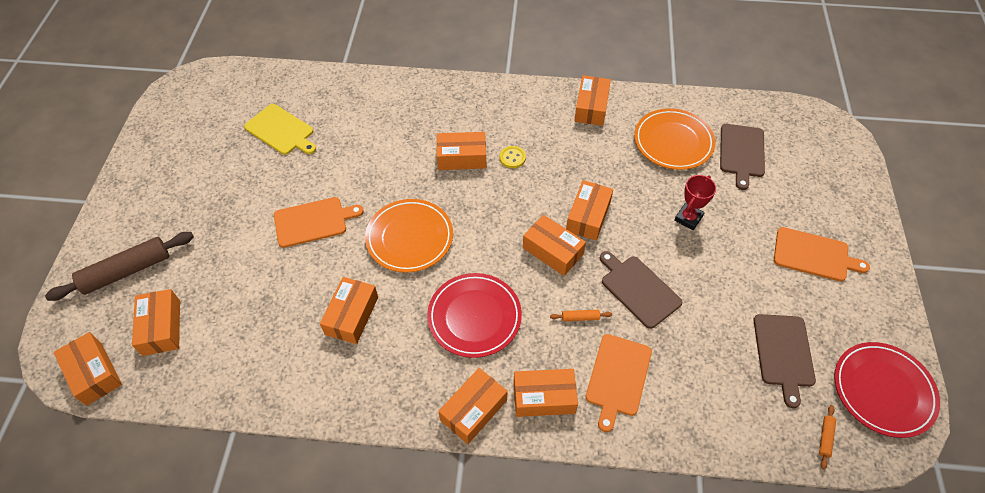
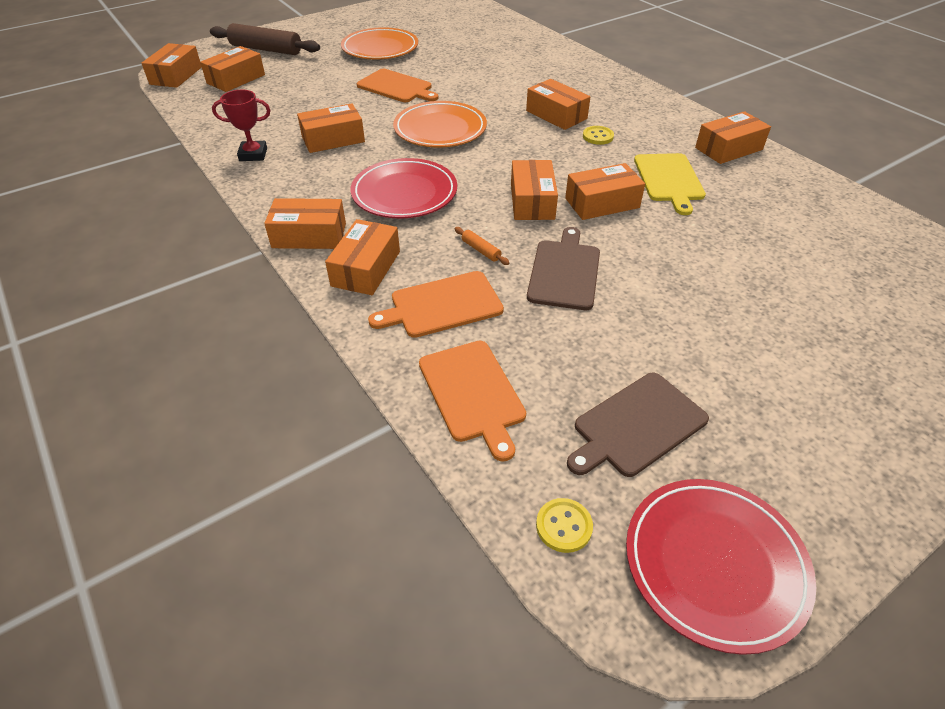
camera: 50 degrees right, 10 degrees down
yellow cutting board [244,104,316,155] -> yellow cutting board moved to [634,153,706,215]
orange box [514,369,578,417] -> orange box turned 60 degrees clockwise [325,219,400,295]
orange plate [634,108,716,170] -> orange plate moved to [341,27,418,59]
red trophy [674,175,716,230] -> red trophy moved to [212,90,270,161]
brown cutting board [720,124,765,190] -> none
orange cutting board [774,227,870,282] -> orange cutting board moved to [419,341,526,462]
orange rolling pin [819,405,836,469] -> yellow button [536,498,593,553]

